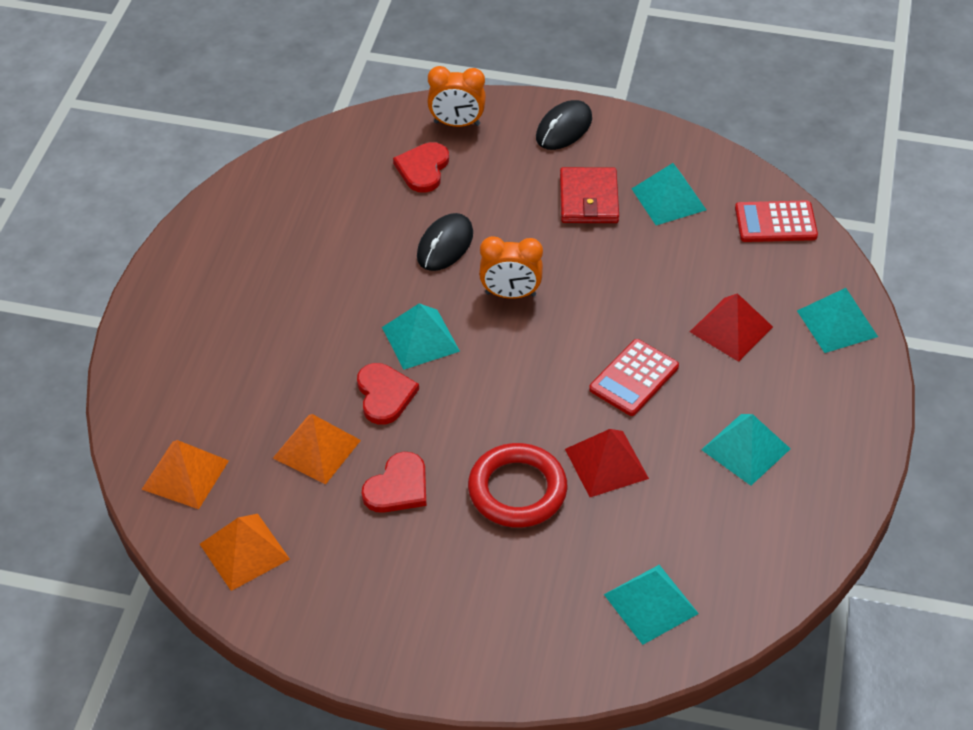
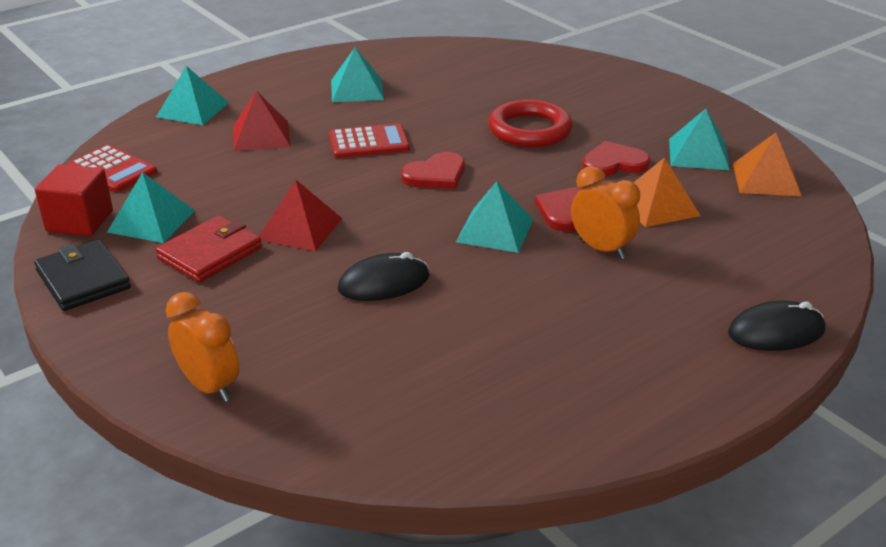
camera: 140 degrees left, 15 degrees down
orange pyramid [141,440,229,509] -> none
red heart [393,142,449,193] -> red heart moved to [401,152,465,189]
orange clock [479,236,543,299] -> orange clock moved to [571,166,640,259]
black mouse [536,100,592,150] -> black mouse moved to [728,301,825,351]
red pyramid [565,429,649,497] -> red pyramid moved to [259,179,342,251]
turquoise pyramid [604,565,699,645] -> turquoise pyramid moved to [669,109,730,170]
none -> black wallet [34,240,131,311]
none -> red cube [35,164,113,236]

